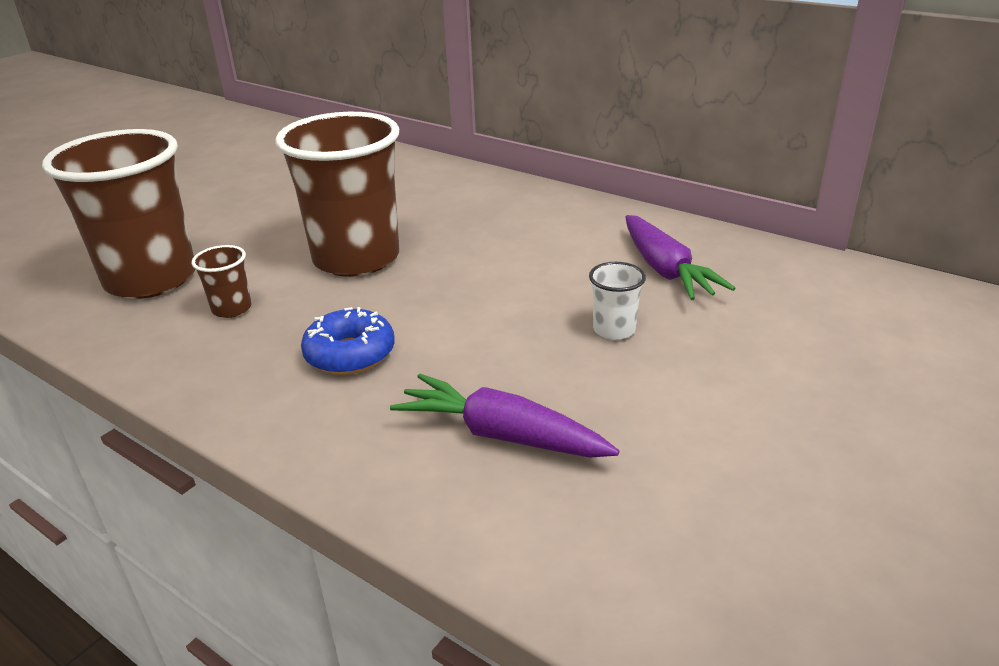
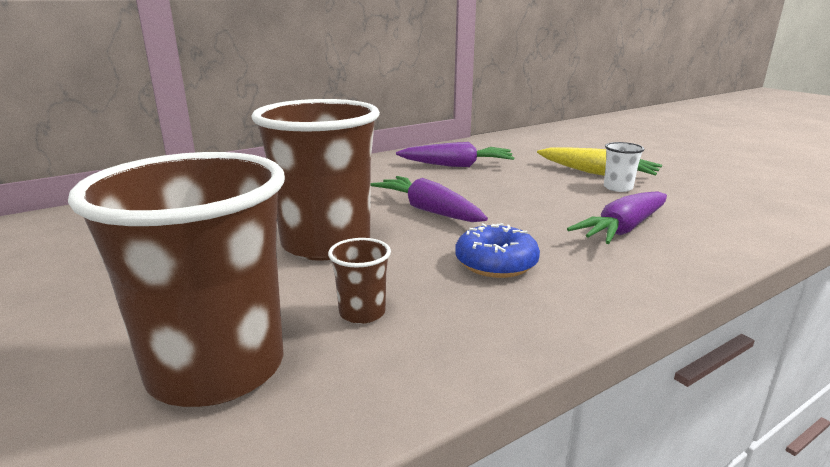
camera: 70 degrees left, 10 degrees down
white cup [589,262,646,340] -> white cup moved to [604,142,645,192]
none -> purple carrot [371,176,488,222]
none -> yellow carrot [537,148,662,176]

